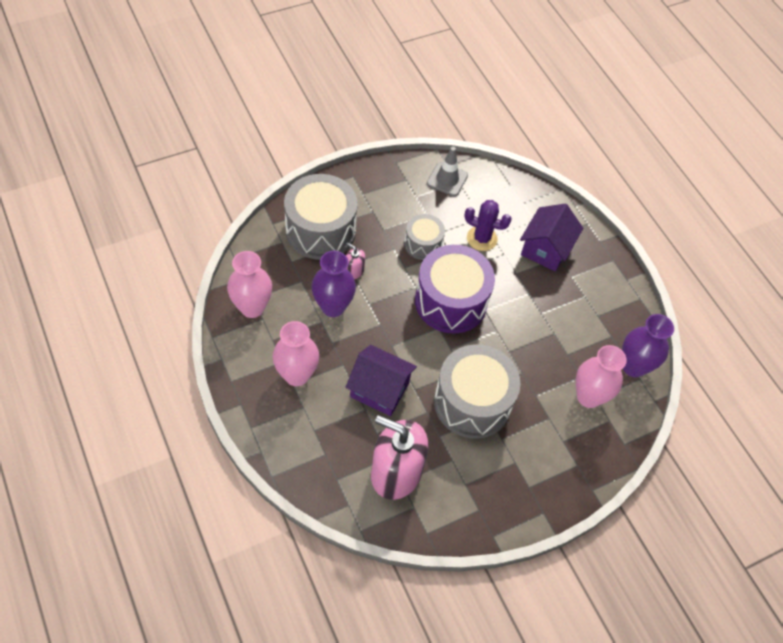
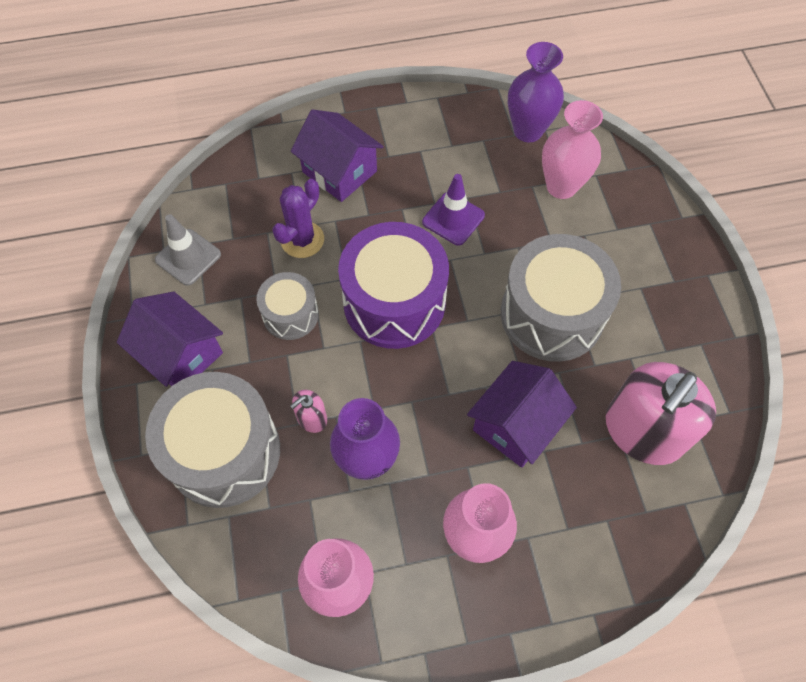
camera: 70 degrees left, 5 degrees up
none -> purple house [117,291,223,387]
none -> purple traffic cone [422,174,485,246]

